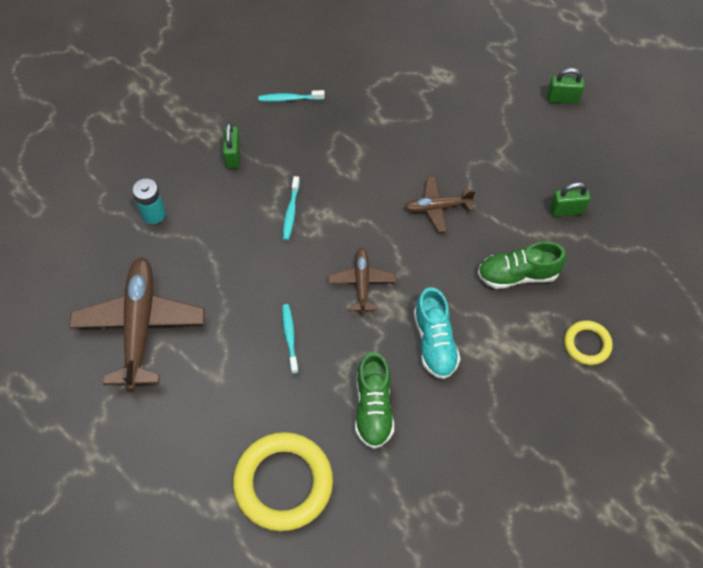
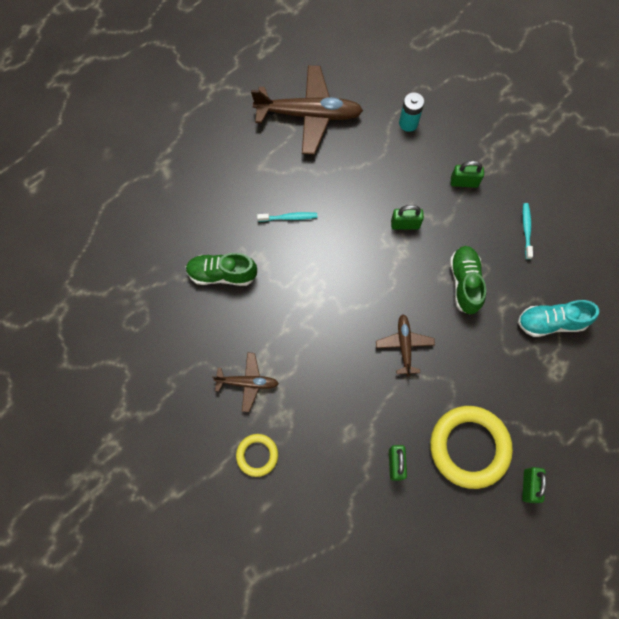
camera: 95 degrees right, 10 degrees up
yellow ring [233,432,333,531] -> yellow ring moved to [430,406,513,489]
turquoise toothbrush [283,176,300,240] -> green padlock [391,205,424,230]
brown plane [328,248,396,314] -> brown plane moved to [212,352,279,412]
turquoise shoe [414,287,460,379] -> turquoise shoe moved to [518,300,599,337]
green shoe [478,242,566,289] -> green shoe moved to [450,246,486,315]

